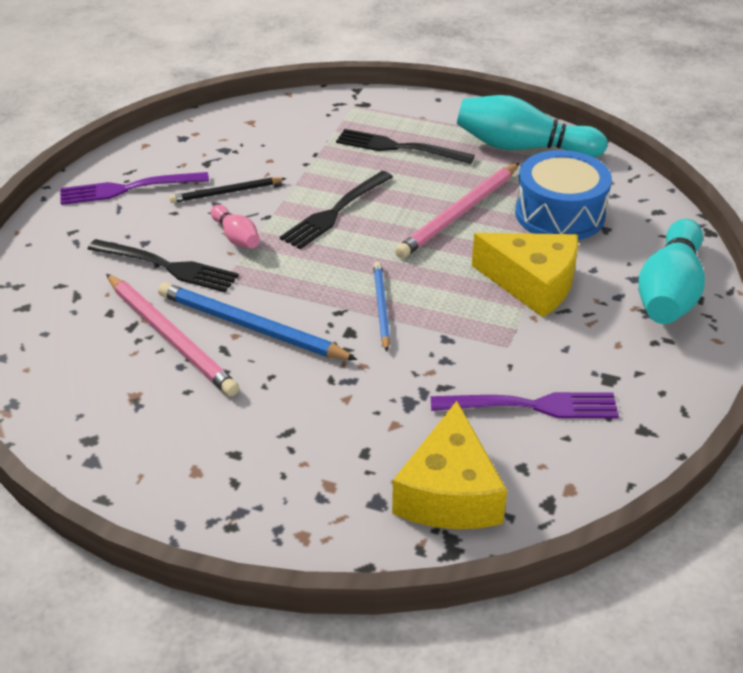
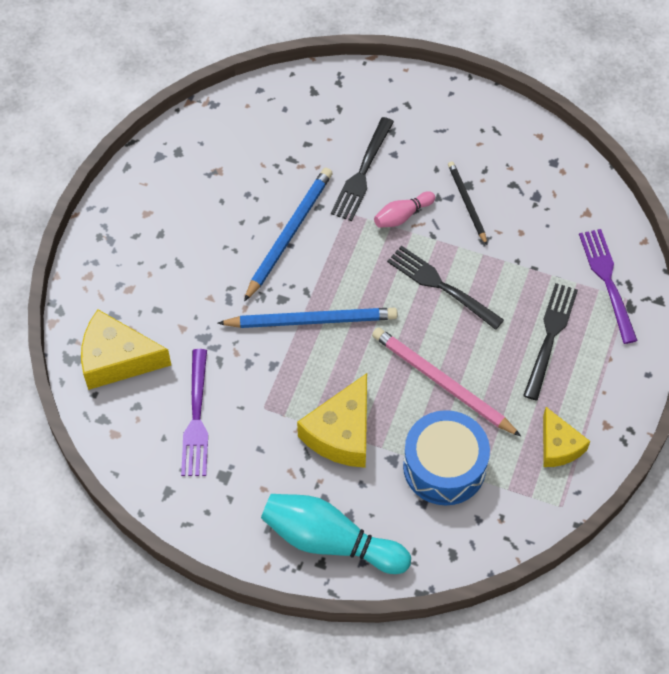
camera: 90 degrees right, 20 degrees up
purple fork [60,172,209,205] -> purple fork moved to [579,229,638,344]
pink pencil [106,274,239,396] -> none
blue pencil [373,262,390,351] -> blue pencil [217,308,398,328], size x1.67
turquoise bowling pin [457,95,607,158] -> yellow cheese [543,407,590,467]

